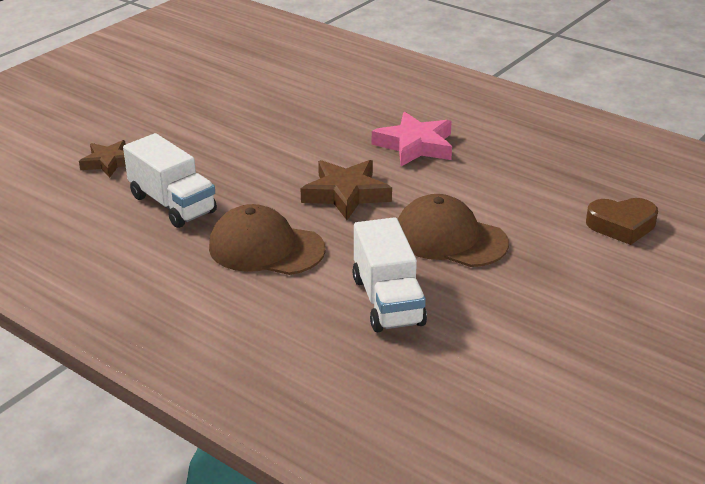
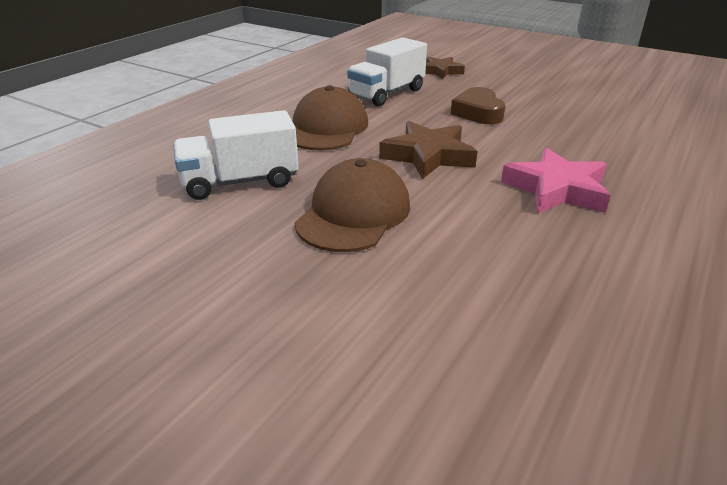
camera: 85 degrees right, 0 degrees up
brown heart [586,198,658,245] -> brown heart moved to [451,87,506,124]

